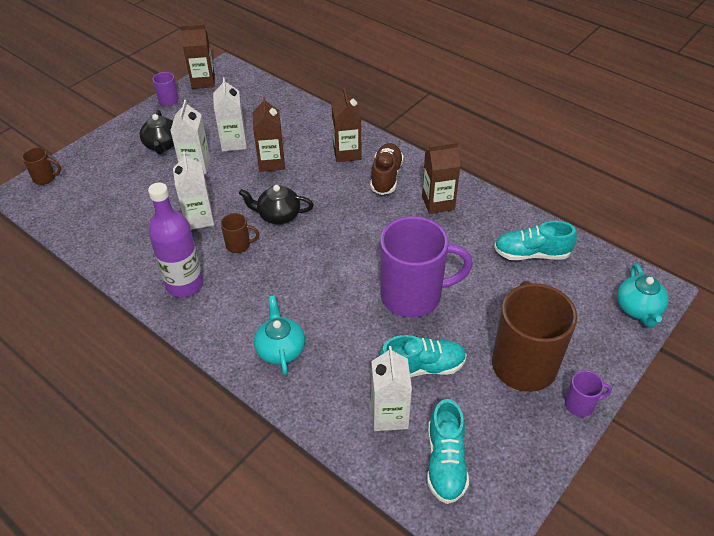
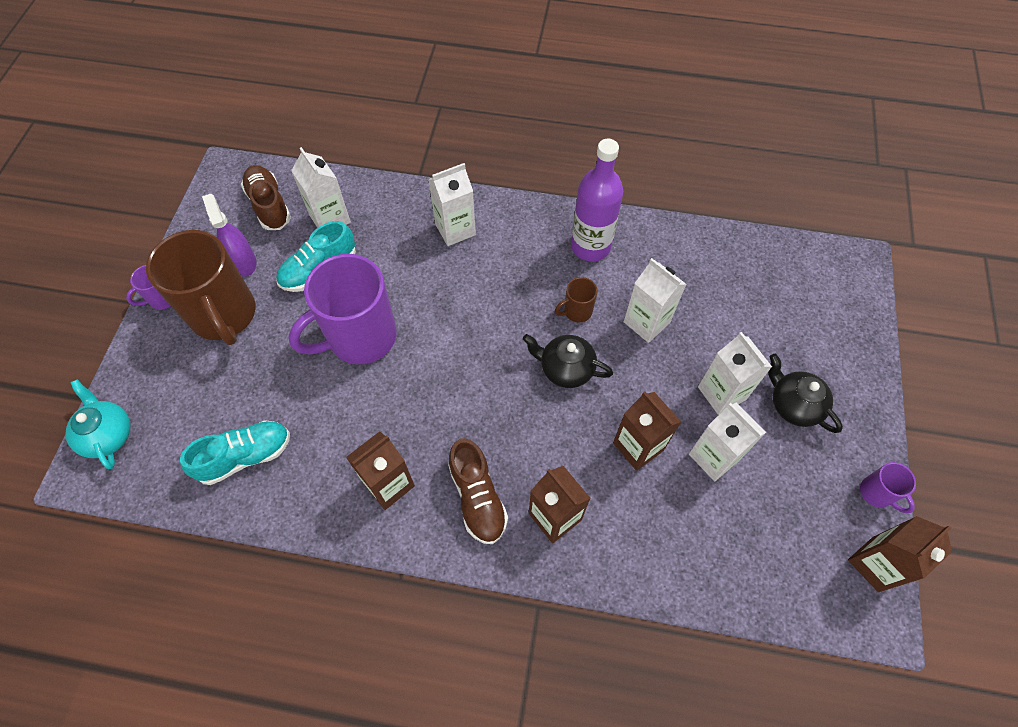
camera: 150 degrees right, 15 degrees up
brown mug [22,147,61,185] -> none
black teapot [239,185,314,224] -> black teapot turned 135 degrees counterclockwise [523,334,613,388]
turquoise teapot [254,295,305,375] -> white carton [428,163,476,246]
turquoise shoe [427,399,469,504] -> brown shoe [241,165,291,230]
none -> purple spray bottle [202,194,257,277]

